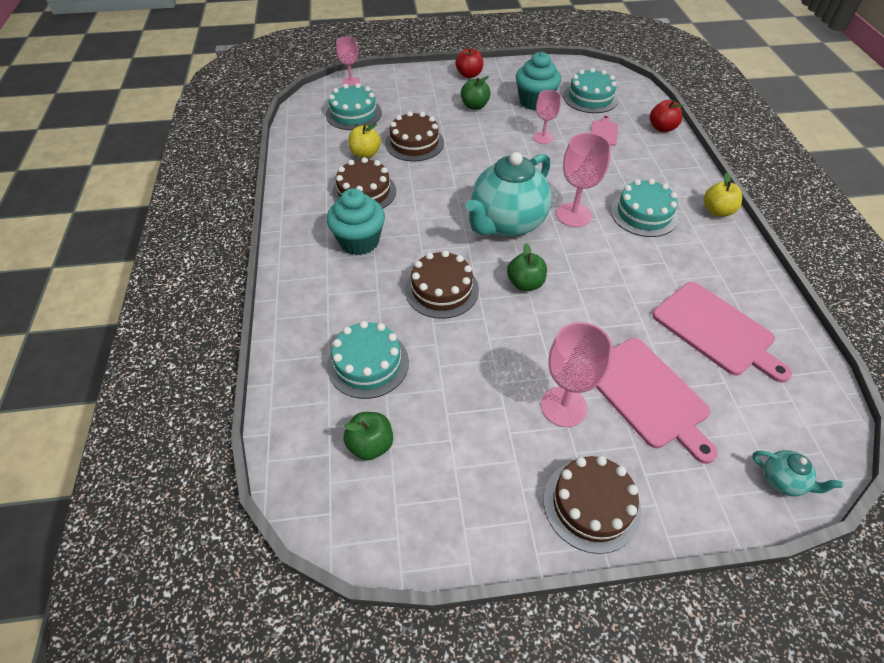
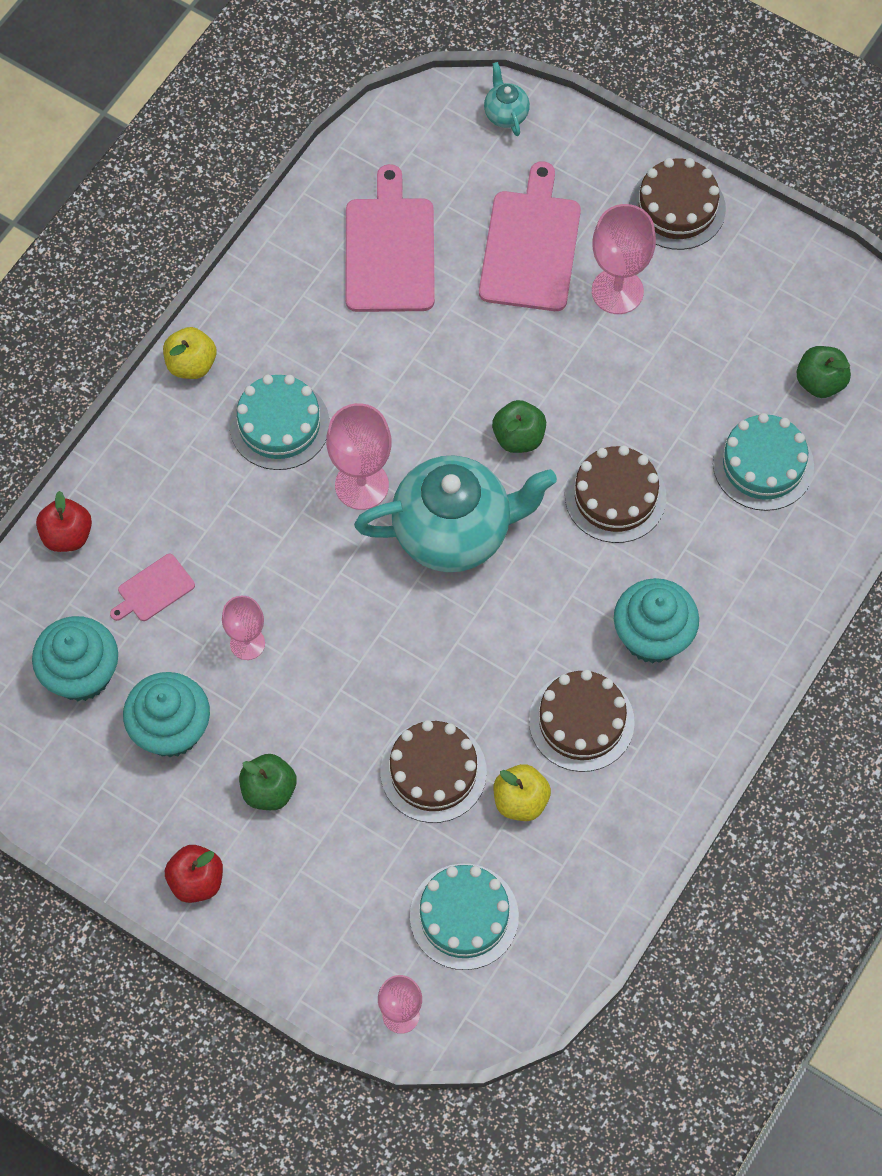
camera: 140 degrees left, 15 degrees up
turquoise cake [563,68,618,113] -> turquoise cupcake [32,616,118,701]

